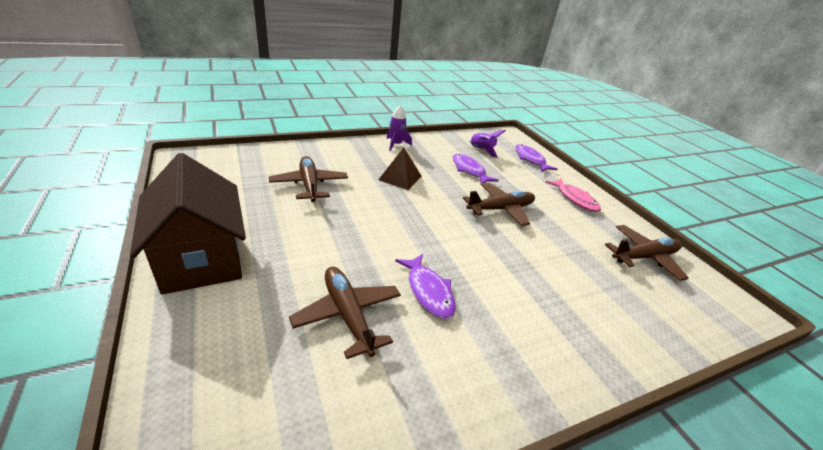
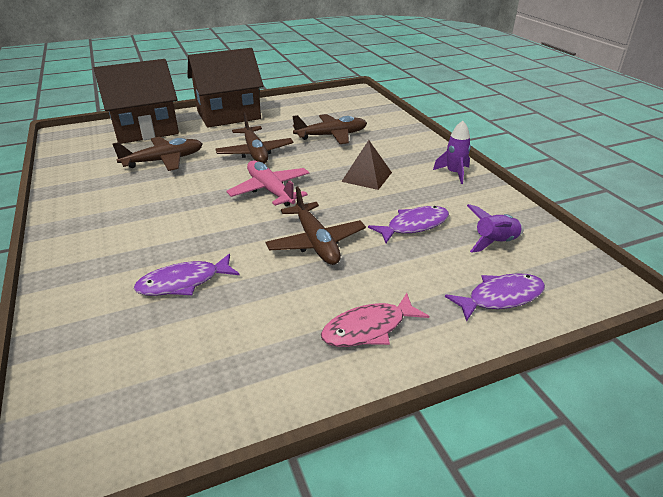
camera: 95 degrees right, 0 degrees up
purple fish [395,254,456,319] -> purple fish moved to [134,254,240,296]
brown plane [605,225,689,281] -> brown plane moved to [215,112,293,164]
none -> brown house [94,59,179,144]
none -> pink plane [226,160,310,207]

